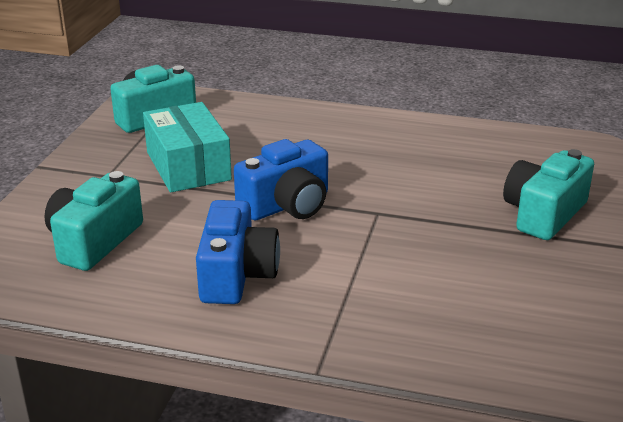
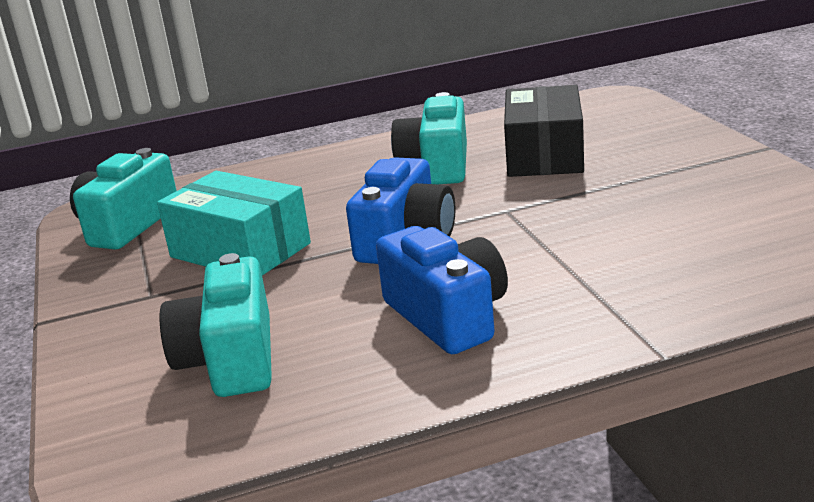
camera: 30 degrees left, 5 degrees down
turquoise camera [503,149,594,240] -> turquoise camera moved to [391,92,467,184]
none -> black box [504,85,584,177]

